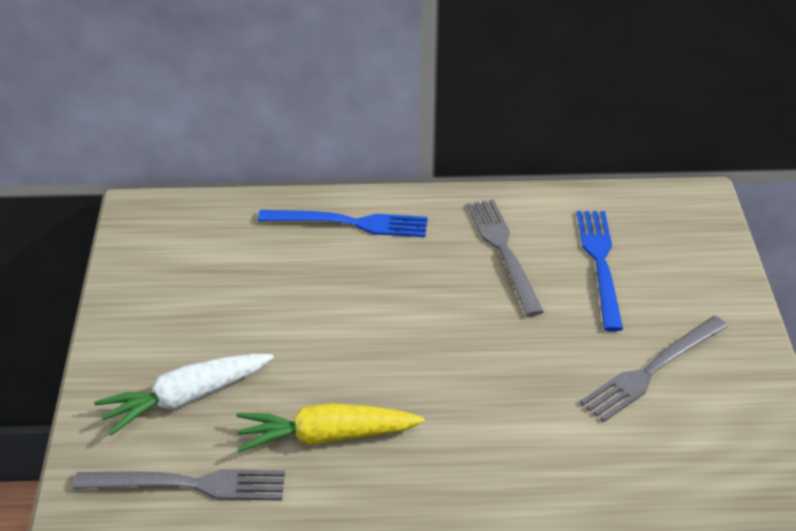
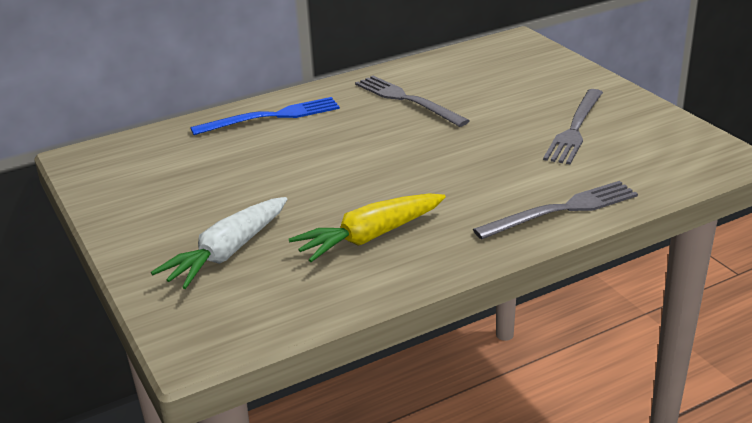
camera: 25 degrees left, 10 degrees down
grey fork [73,469,285,501] -> grey fork moved to [473,181,638,239]
blue fork [577,211,623,331] -> none

